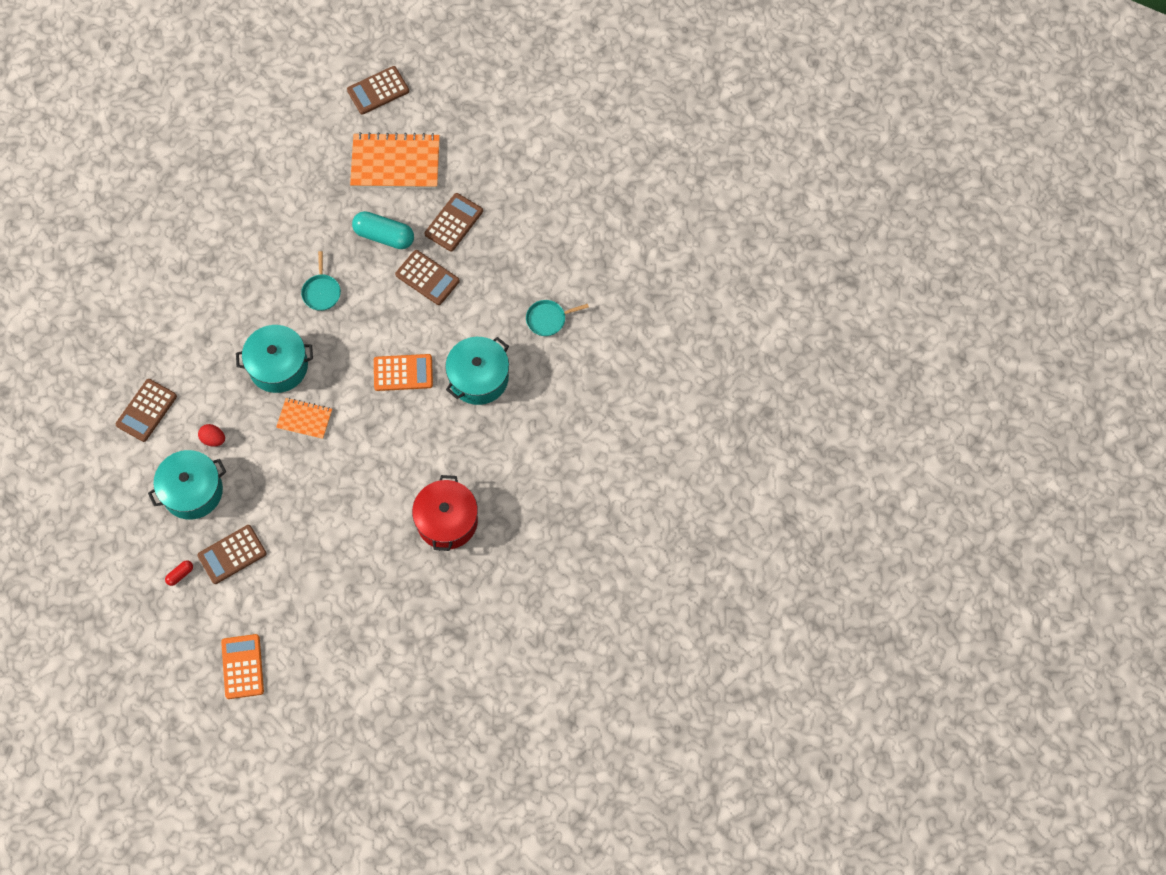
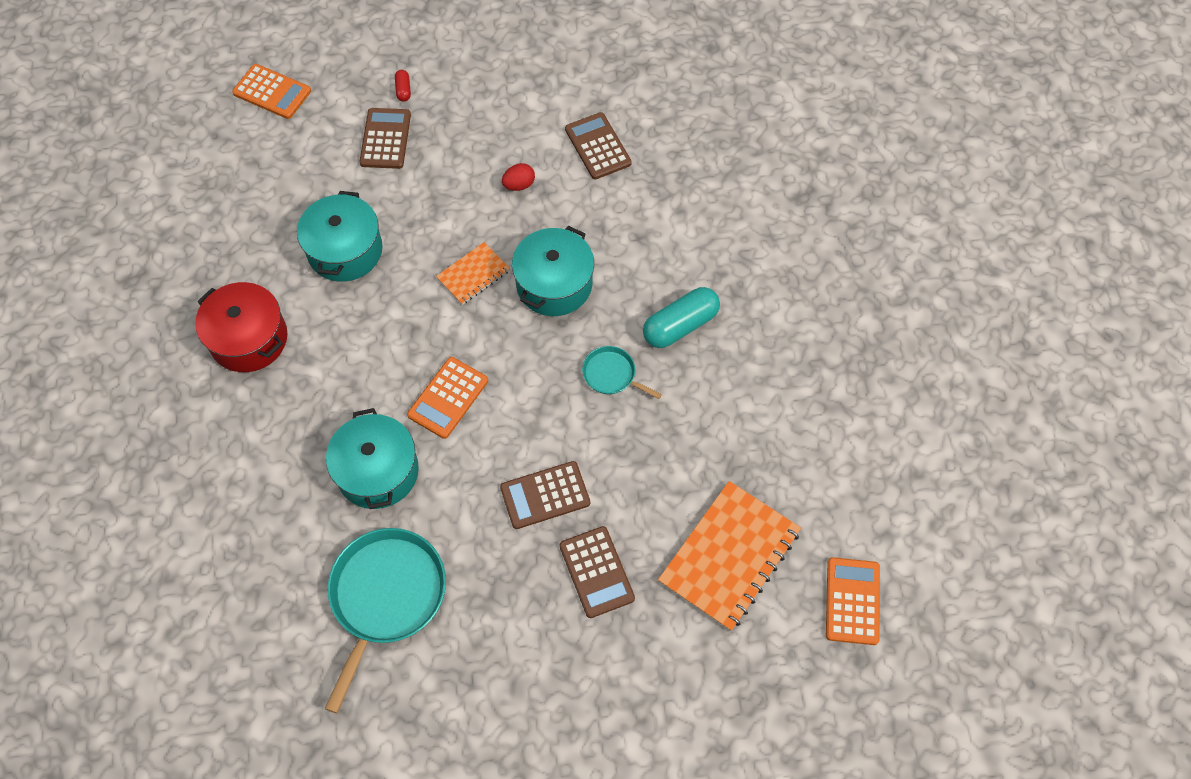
camera: 125 degrees right, 5 degrees down
turquoise pot [148,450,226,520] -> turquoise pot moved to [297,191,383,282]
brown calculator [347,66,409,114] -> orange calculator [826,557,880,645]
turquoise capsule [352,211,414,249] -> turquoise capsule moved to [643,287,720,348]
turquoise pan [526,300,589,336] -> turquoise pan [325,528,446,713], size x2.03

